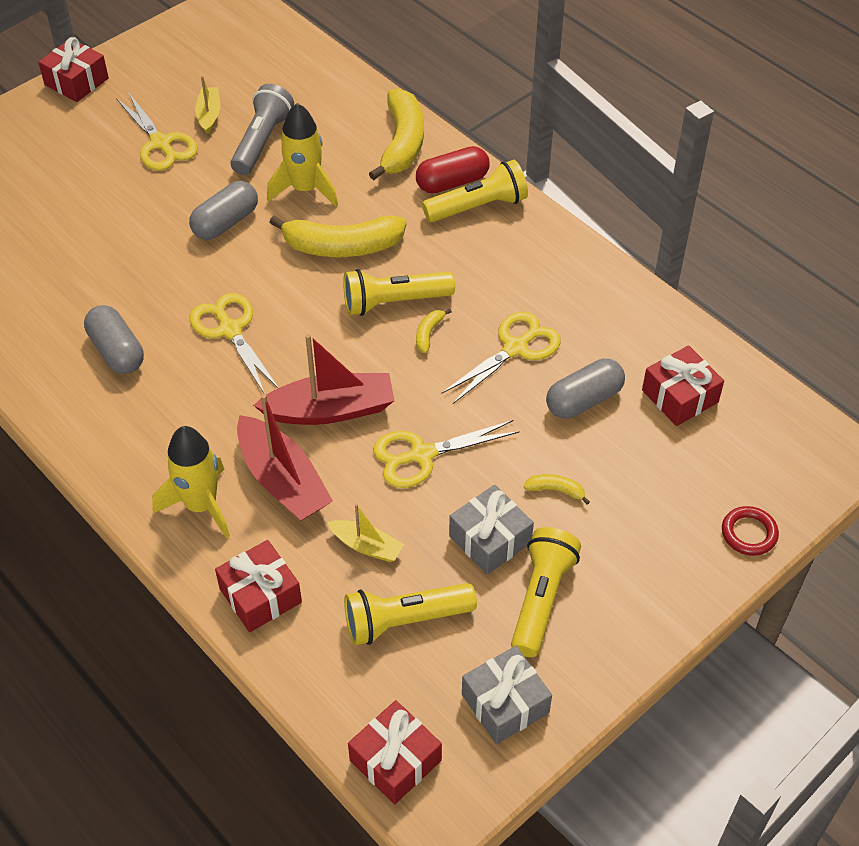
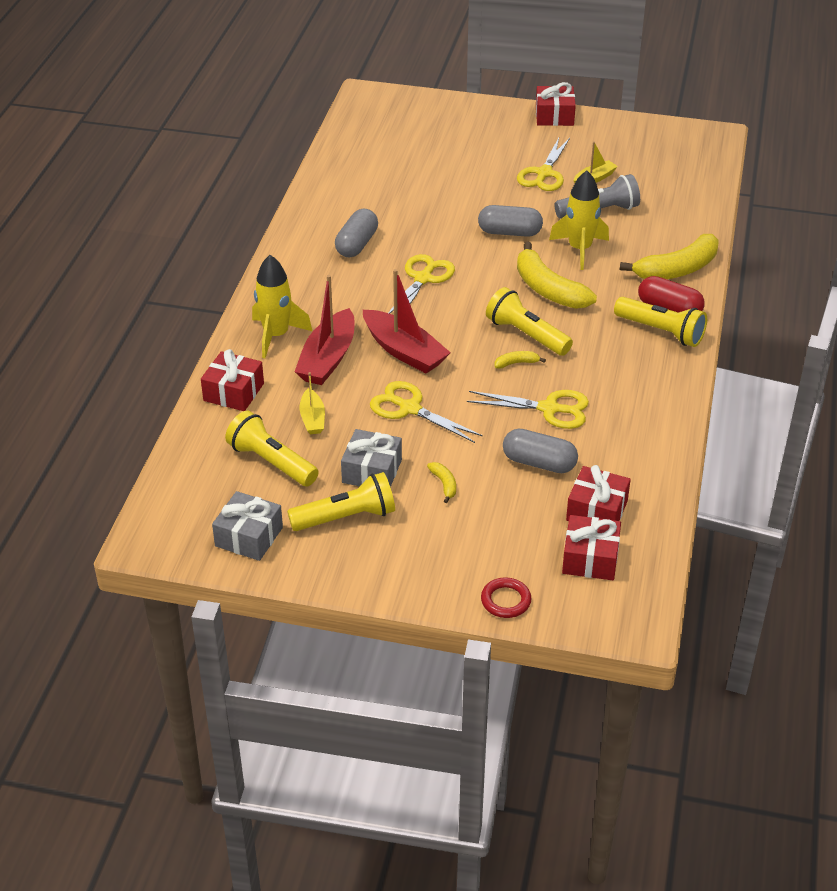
camera: 55 degrees right, 10 degrees down
red gift [348,700,442,804] -> red gift moved to [562,515,621,580]

